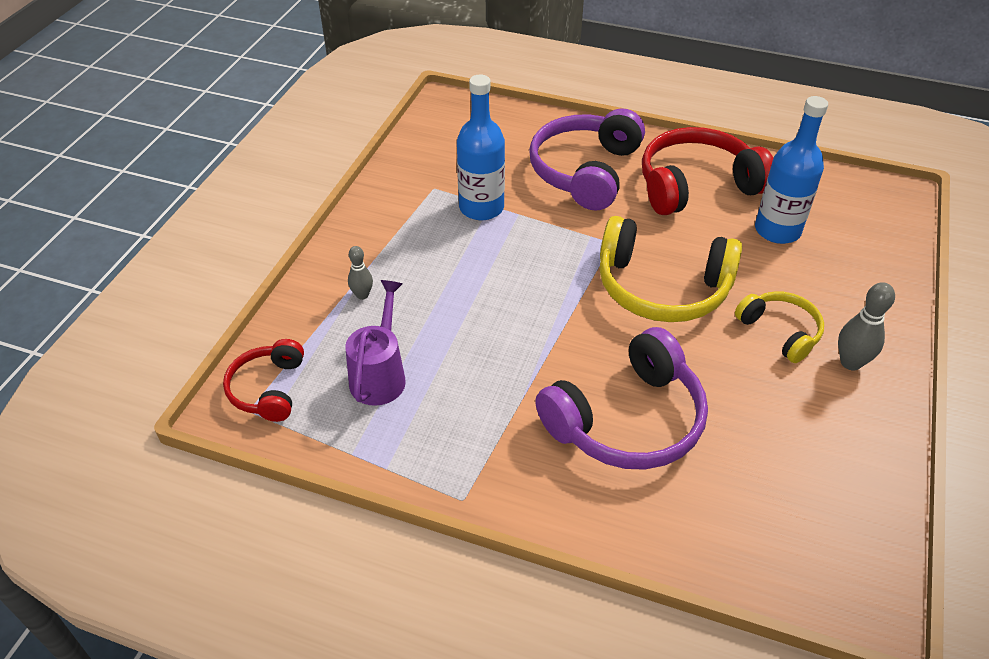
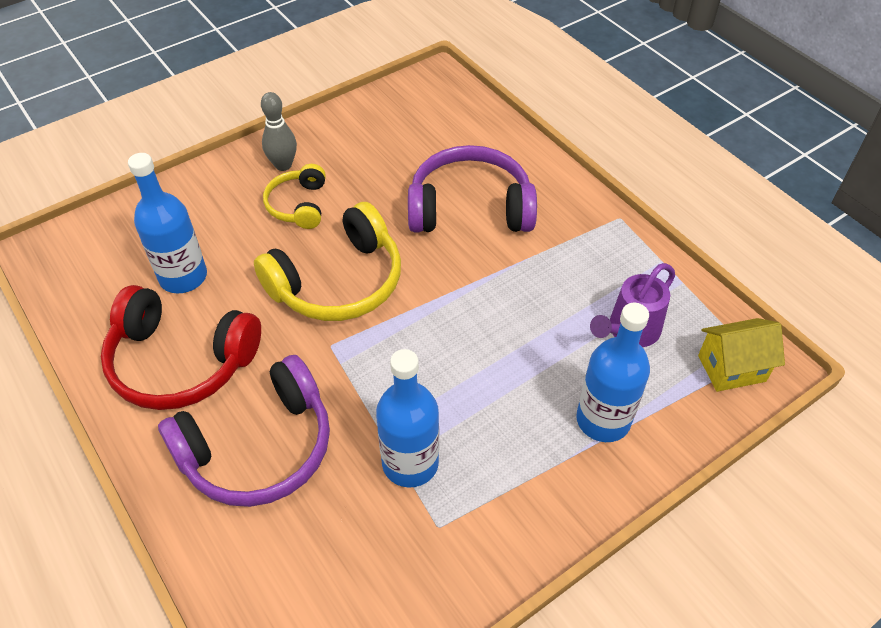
camera: 145 degrees left, 5 degrees up
red headphones [223,339,304,422] -> yellow house [698,318,785,392]
grey bowling pin [348,246,373,300] -> blue bottle [576,302,650,442]
yellow headphones [600,216,742,322] -> yellow headphones turned 90 degrees clockwise [254,202,401,321]

